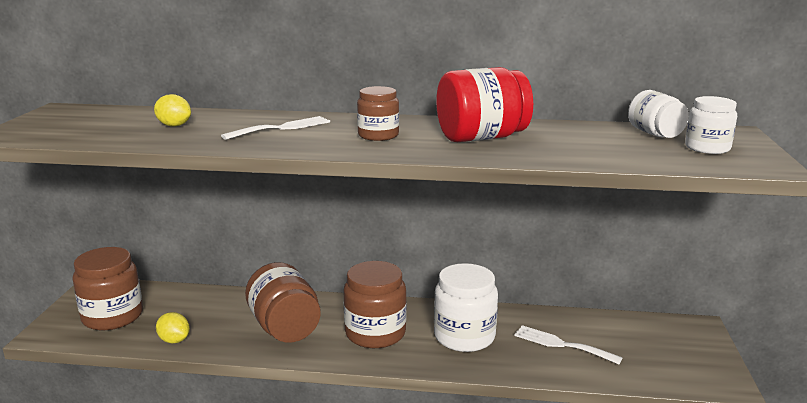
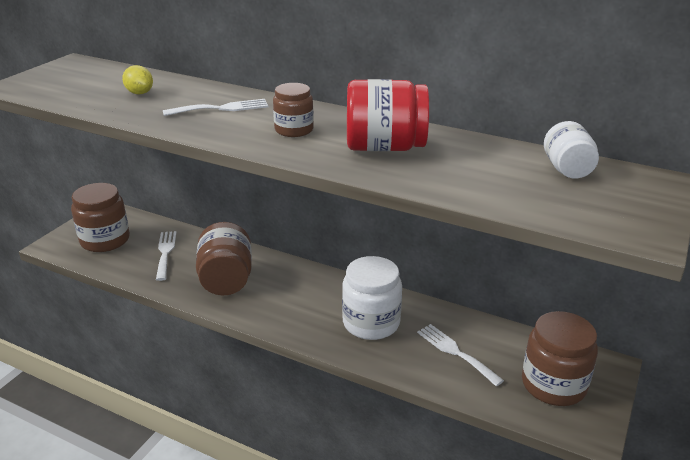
camera: 20 degrees right, 10 degrees up
yellow lemon [156,312,190,343] -> none
brown jar [344,261,407,348] -> brown jar moved to [522,311,598,406]
white jar [685,96,737,154] -> none
none -> white fork [156,231,177,281]

